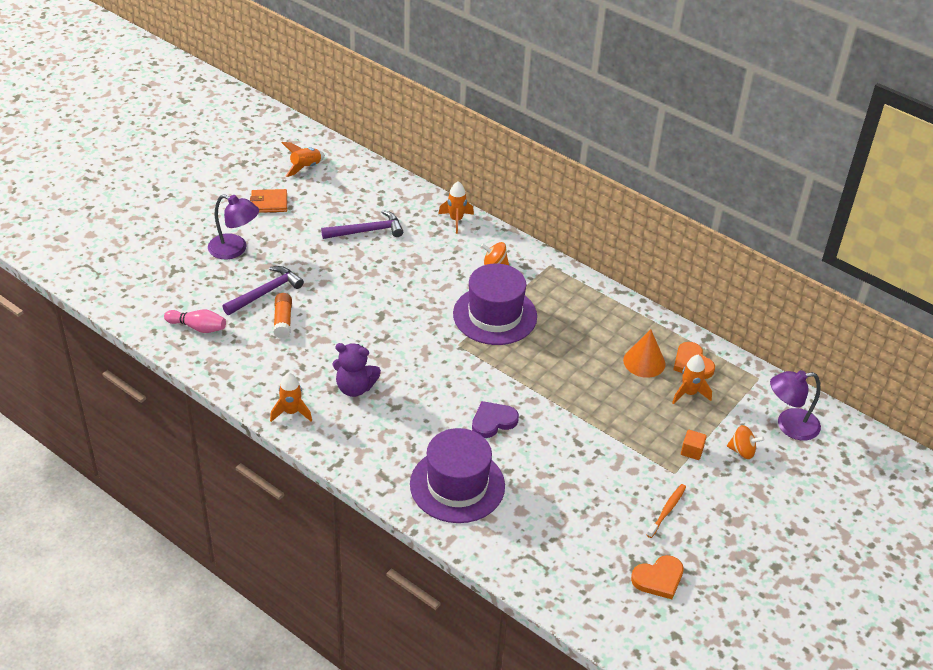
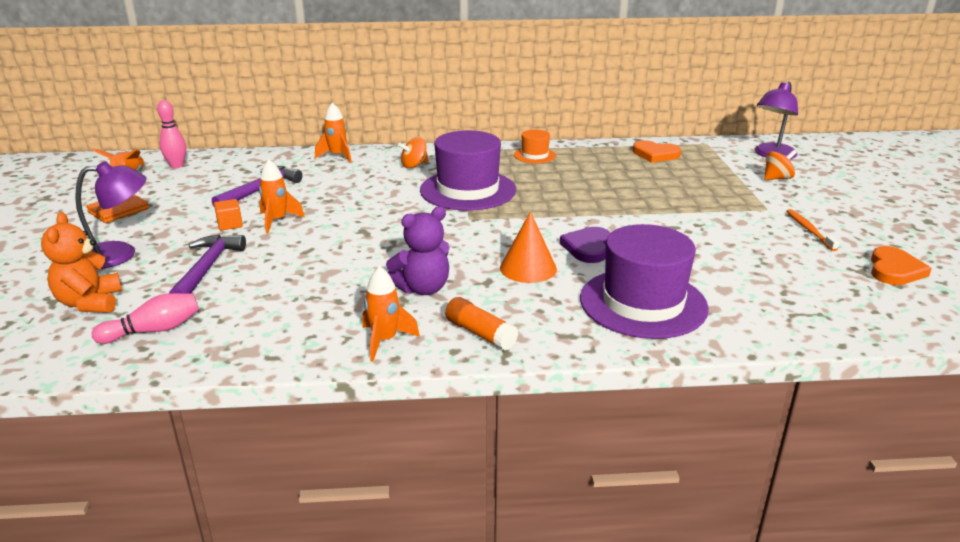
camera: 40 degrees left, 15 degrees down
orange glue stick [273,293,292,338] -> orange glue stick moved to [445,297,518,351]
orange cone [623,329,666,378] -> orange cone moved to [500,212,557,283]
orange rocket [672,355,712,404] -> orange rocket moved to [259,159,305,233]
orange cube [681,430,707,460] -> orange cube moved to [214,199,243,231]
none -> orange teddy bear [41,212,122,313]
none -> pink bowling pin [157,100,186,168]
none -> orange hat [514,130,556,163]

